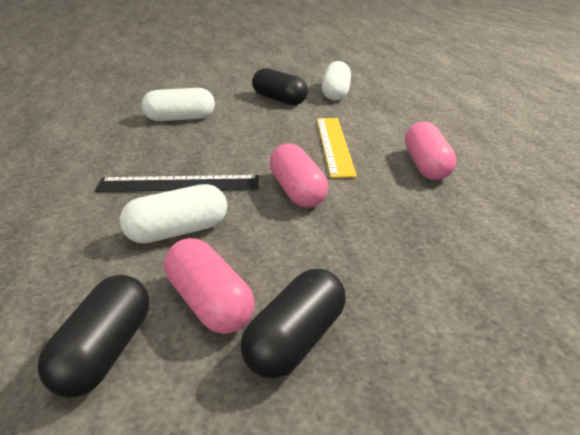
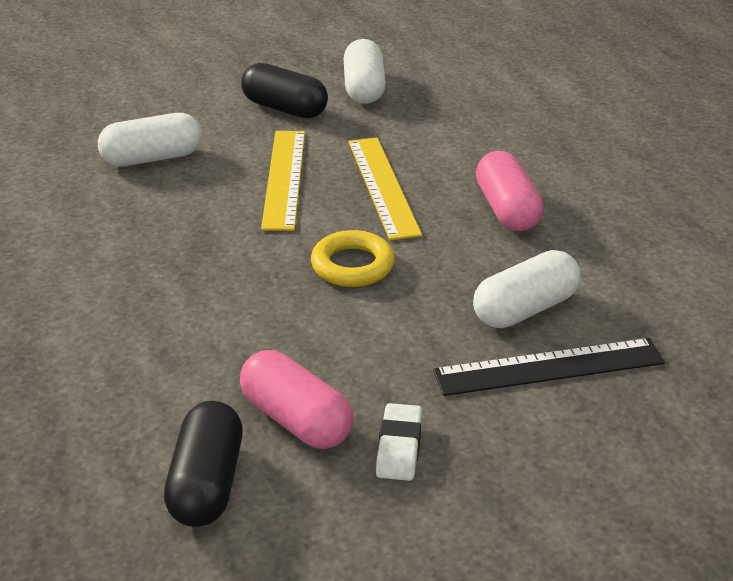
camera: 10 degrees left, 5 degrees up
black ruler [95,175,259,192] -> black ruler moved to [433,338,665,396]
white capsule [120,184,227,244] -> white capsule moved to [473,250,580,328]
black capsule [240,269,346,379] -> white eraser [376,403,422,481]
pink capsule [269,143,328,208] -> yellow ring [311,230,395,287]
none -> yellow ruler [261,131,305,231]

